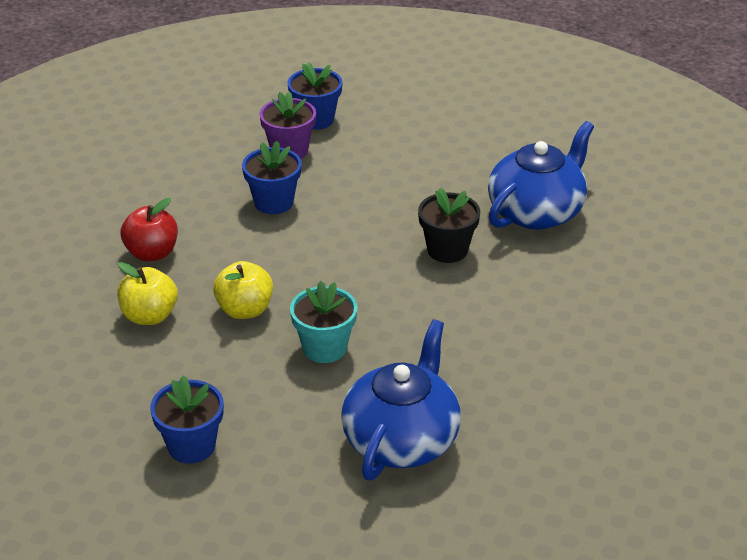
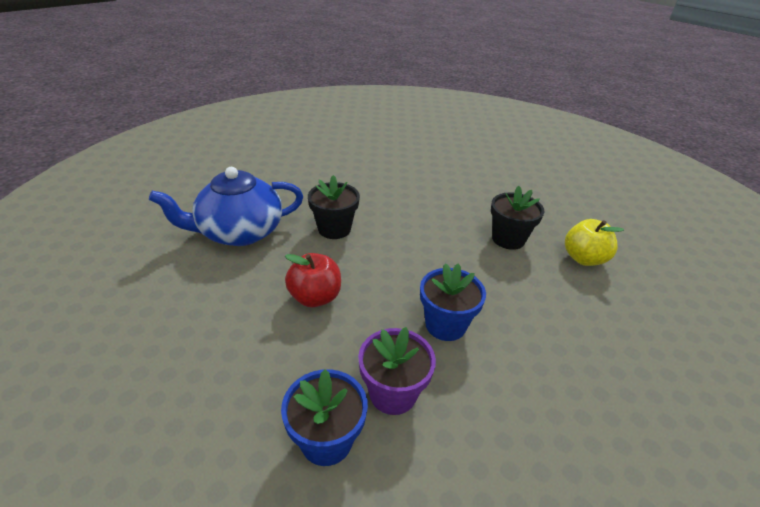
camera: 155 degrees left, 0 degrees up
red apple [121,198,178,262] -> red apple moved to [285,253,341,307]
blue flower pot [150,375,224,464] -> none
yellow apple [213,261,273,319] -> black flower pot [491,186,544,250]
turquoise flower pot [290,281,358,363] -> none
blue teapot [341,319,461,480] -> none

